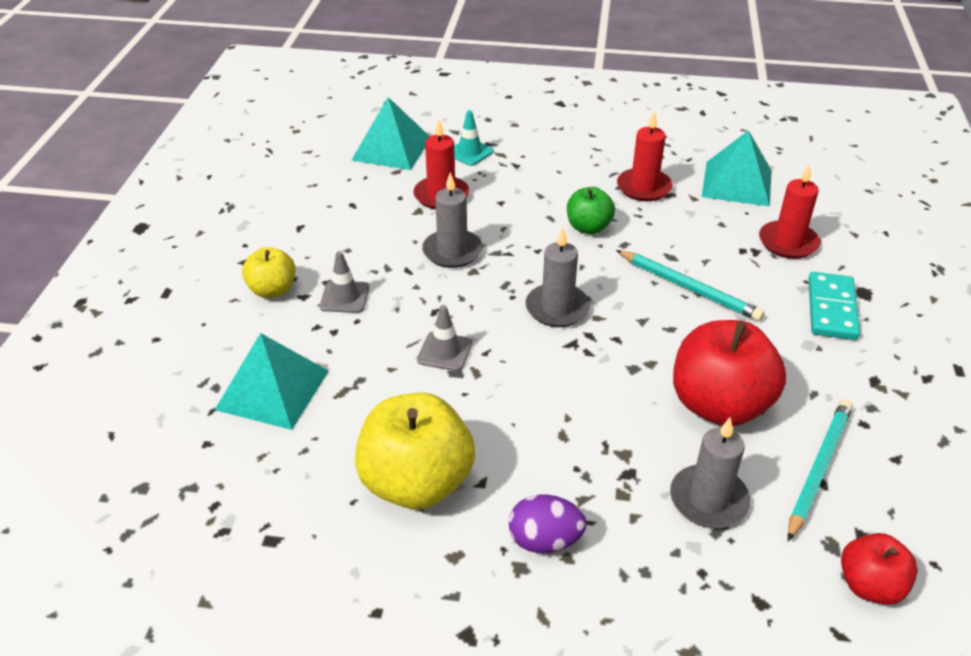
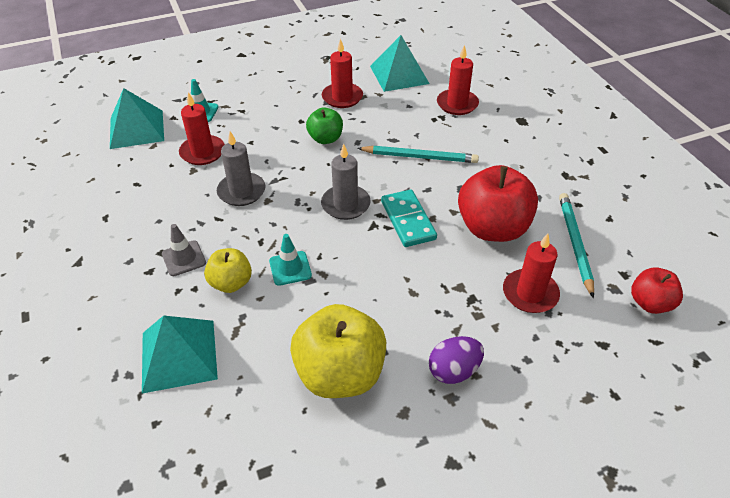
camera: 30 degrees left, 5 degrees up
yellow apple [242,247,296,298] -> yellow apple moved to [204,248,252,293]
grey traffic cone [417,305,473,371] -> turquoise traffic cone [269,234,312,286]
grey candle [670,417,750,528] -> red candle [503,233,560,313]
turquoise domino [808,272,860,340] -> turquoise domino moved to [381,189,437,247]

